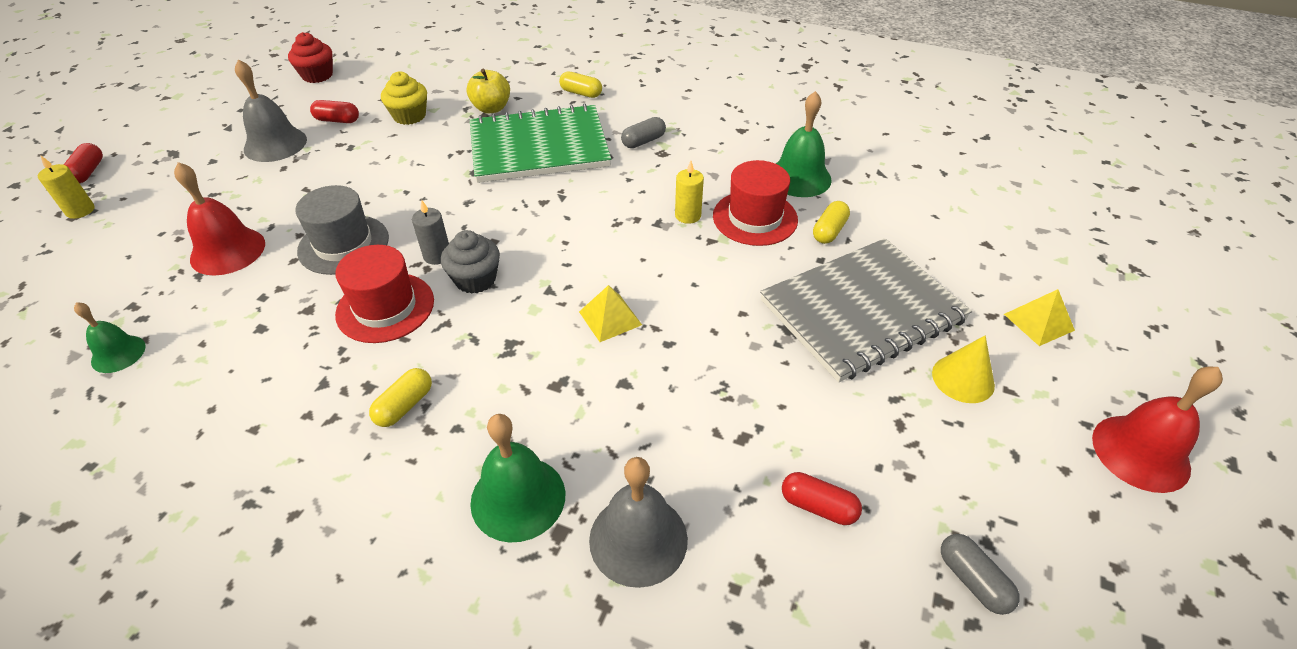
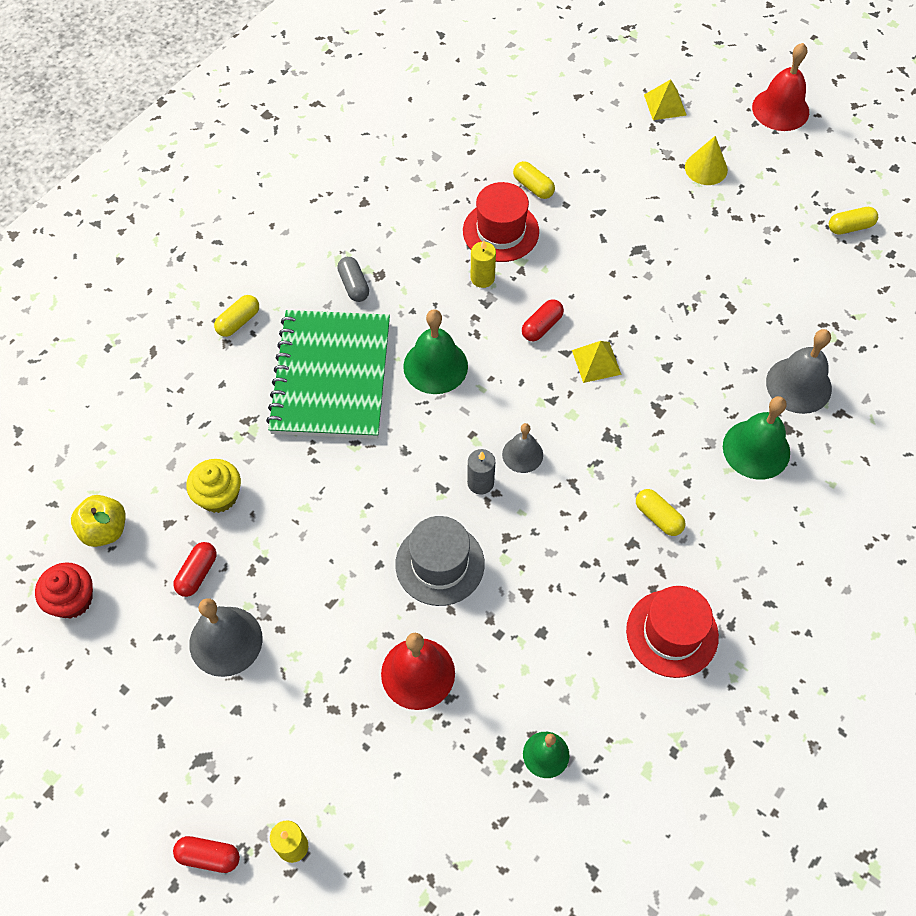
camera: 75 degrees left, 15 degrees up
red hat [335,245,434,343] -> red hat moved to [626,586,719,678]
grey cupcake [441,230,500,294] -> grey bell [502,423,543,473]
yellow apple [467,69,510,113] -> yellow apple moved to [71,495,125,547]
grey notebook [760,238,972,382] -> none
green bell [776,91,832,197] -> green bell moved to [403,309,468,394]
red capsule [782,472,862,525] -> red capsule moved to [522,299,564,341]
grey capsule [941,534,1020,615] -> yellow capsule [829,207,878,235]

